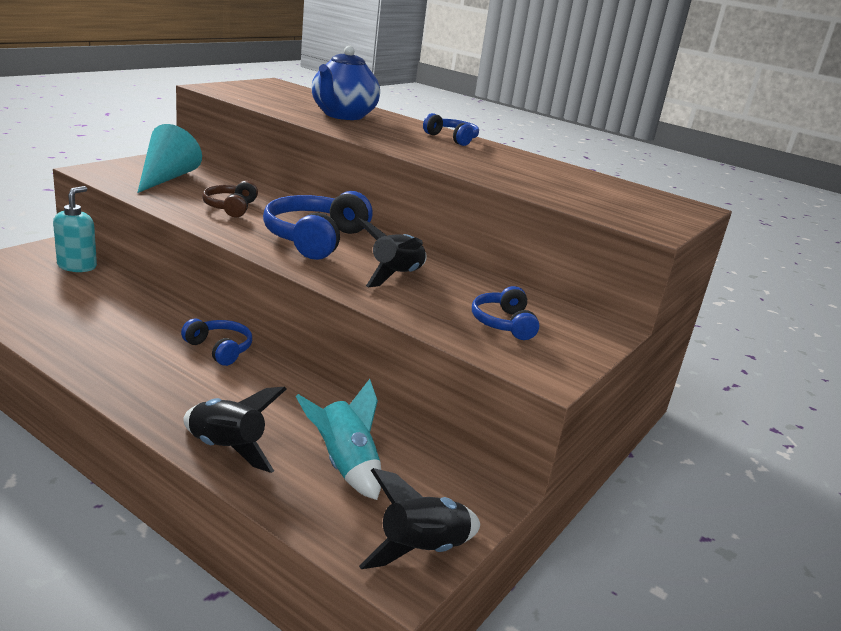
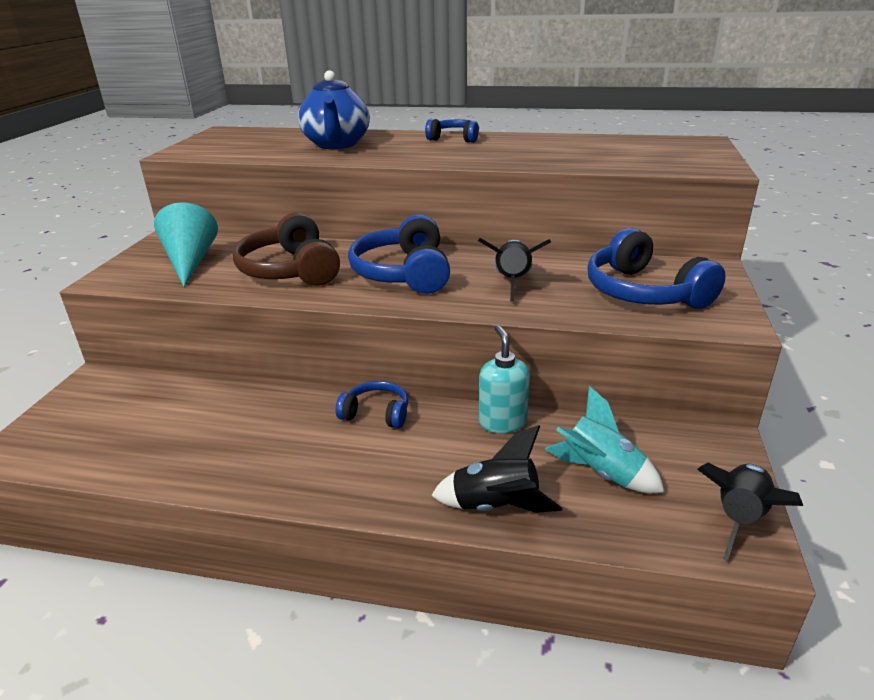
camera: 20 degrees left, 5 degrees up
turquoise soap dispenser [53,186,97,272] -> turquoise soap dispenser moved to [479,325,530,433]
brown headphones [202,181,258,217] -> brown headphones [233,212,340,286], size x1.78
blue headphones [472,286,539,340] -> blue headphones [587,228,726,309], size x1.78

